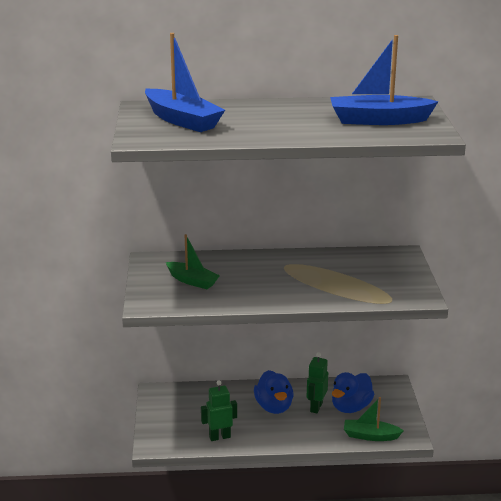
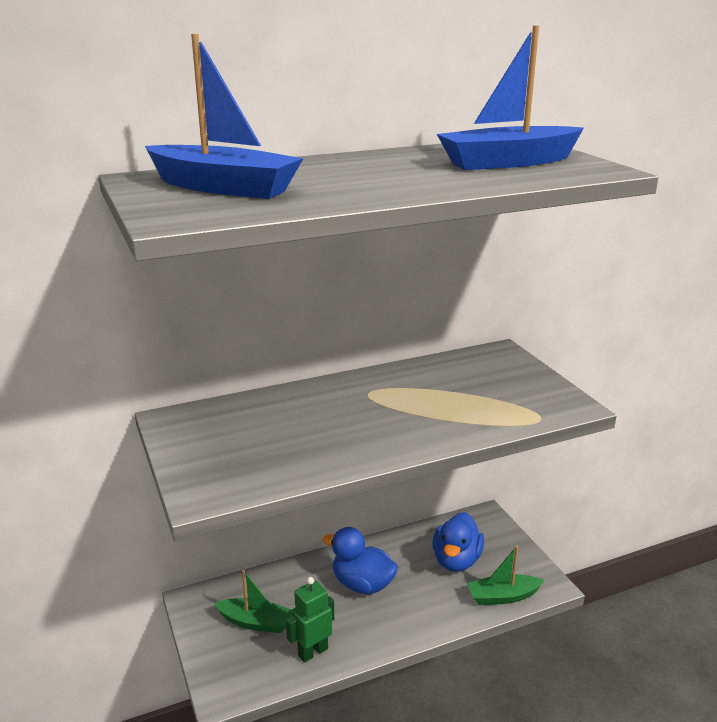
camera: 20 degrees left, 0 degrees up
green boat [166,234,220,289] -> green boat moved to [214,570,292,633]
blue duck [254,370,293,414] -> blue duck turned 150 degrees clockwise [323,527,398,594]
green robot [307,352,328,413] -> none

